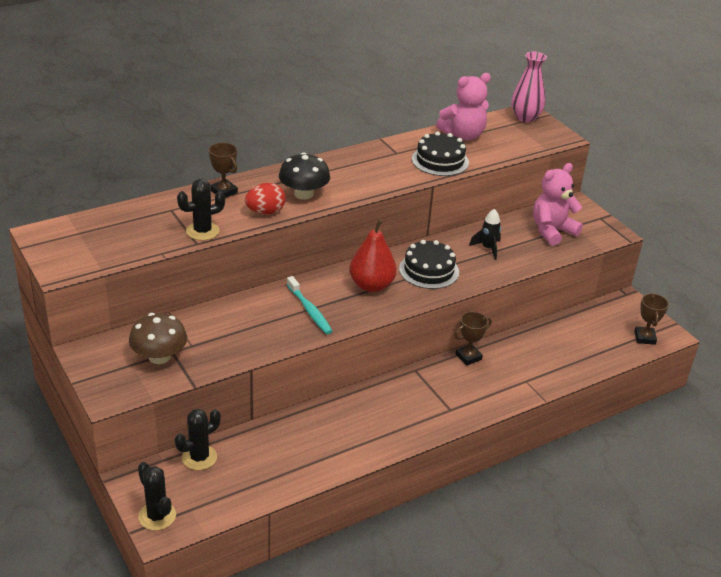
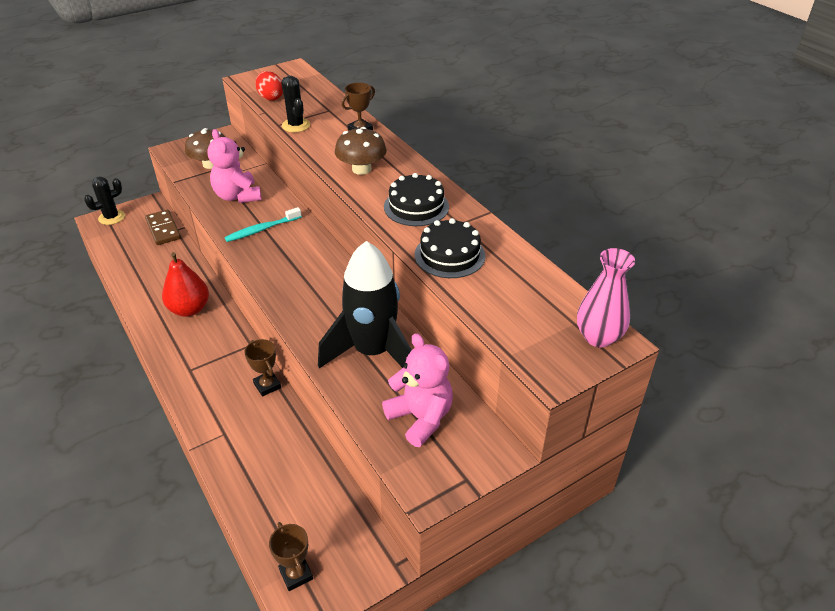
camera: 90 degrees right, 5 degrees up
black cactus [175,409,221,470] -> brown domino [145,210,181,245]
red egg [245,183,286,214] -> red egg moved to [256,71,283,101]
black mushroom [279,152,330,200] -> brown mushroom [335,127,387,175]
red pear [349,219,397,292] -> red pear moved to [162,252,209,317]
black cake [399,240,459,289] -> black cake moved to [384,173,449,226]
pink teddy bear [436,73,491,140] -> pink teddy bear moved to [207,129,261,203]
black rocket [469,209,501,260] -> black rocket [318,241,412,368], size x2.41
brown trophy [634,293,669,345] -> brown trophy turned 60 degrees clockwise [269,522,313,591]

